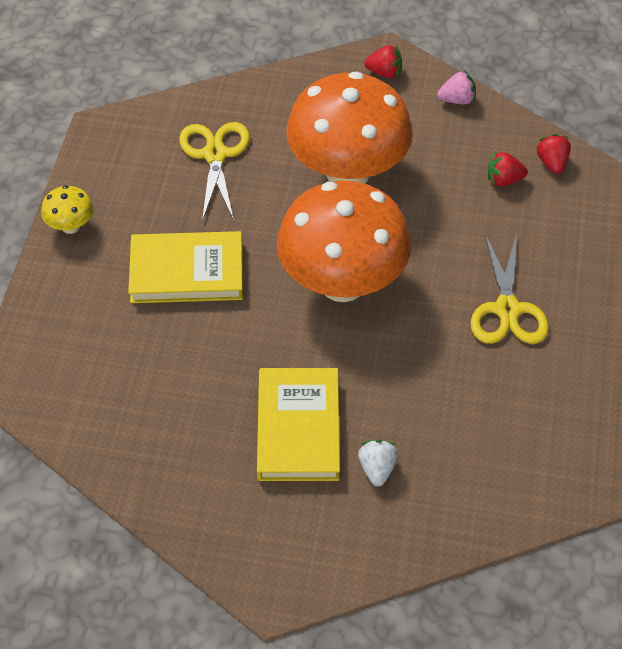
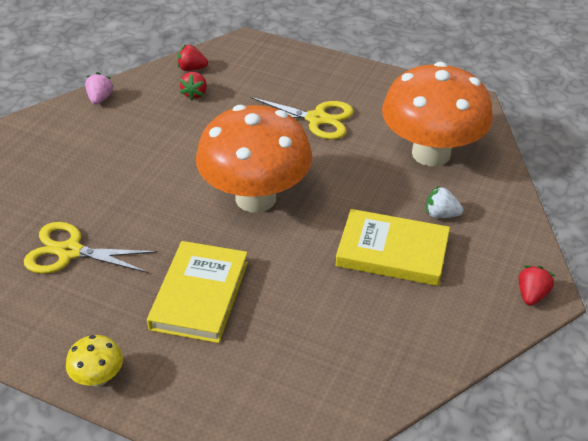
camera: 75 degrees left, 10 degrees down
orange mushroom [286,72,413,184] -> orange mushroom moved to [382,62,493,167]
red strawberry [364,45,402,78] -> red strawberry moved to [519,266,555,306]

